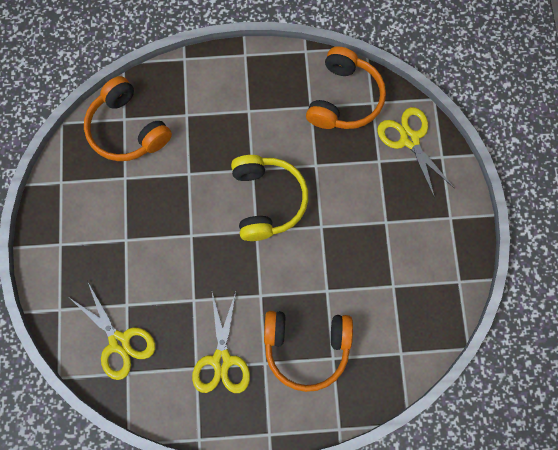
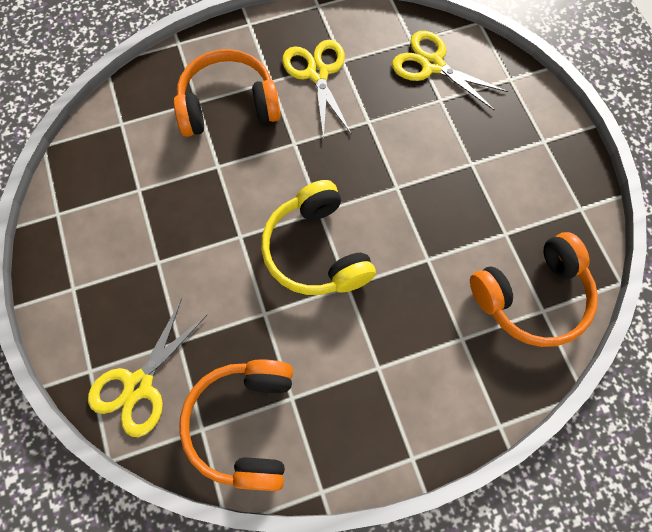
camera: 165 degrees right, 5 degrees down
orange headphones [84,76,172,161] -> orange headphones turned 120 degrees clockwise [470,232,598,347]
yellow scissors [377,107,455,198] -> yellow scissors turned 75 degrees clockwise [88,299,207,437]

